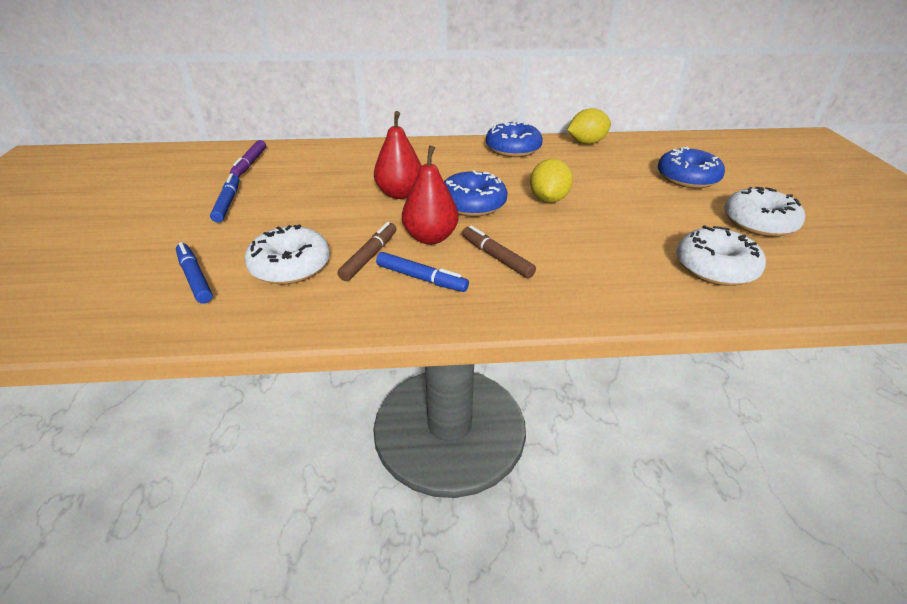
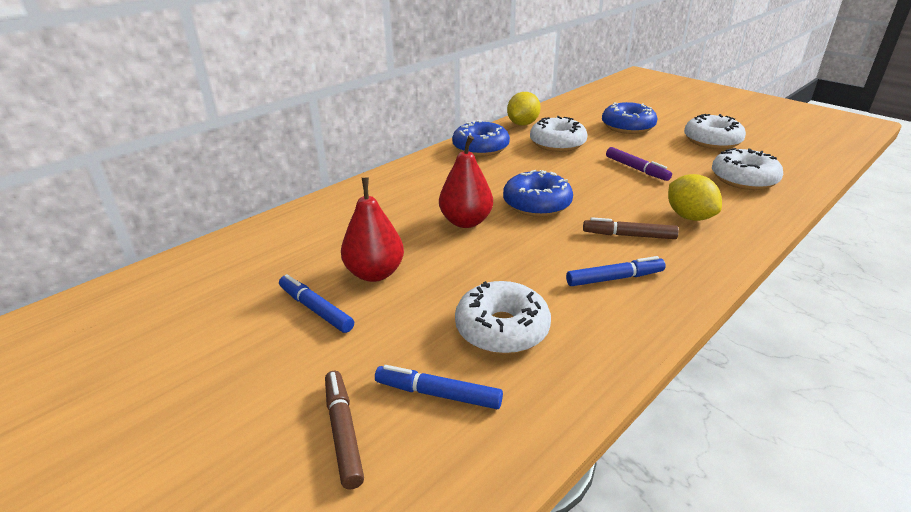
camera: 40 degrees left, 5 degrees down
purple marker [230,140,266,177] -> purple marker moved to [606,147,672,181]
brown marker [338,222,396,281] -> brown marker moved to [325,371,364,489]
red pear [402,145,458,244] -> red pear moved to [341,178,404,282]
yellow lemon [530,159,573,203] -> yellow lemon moved to [668,174,722,221]
none -> white donut [530,116,587,152]

